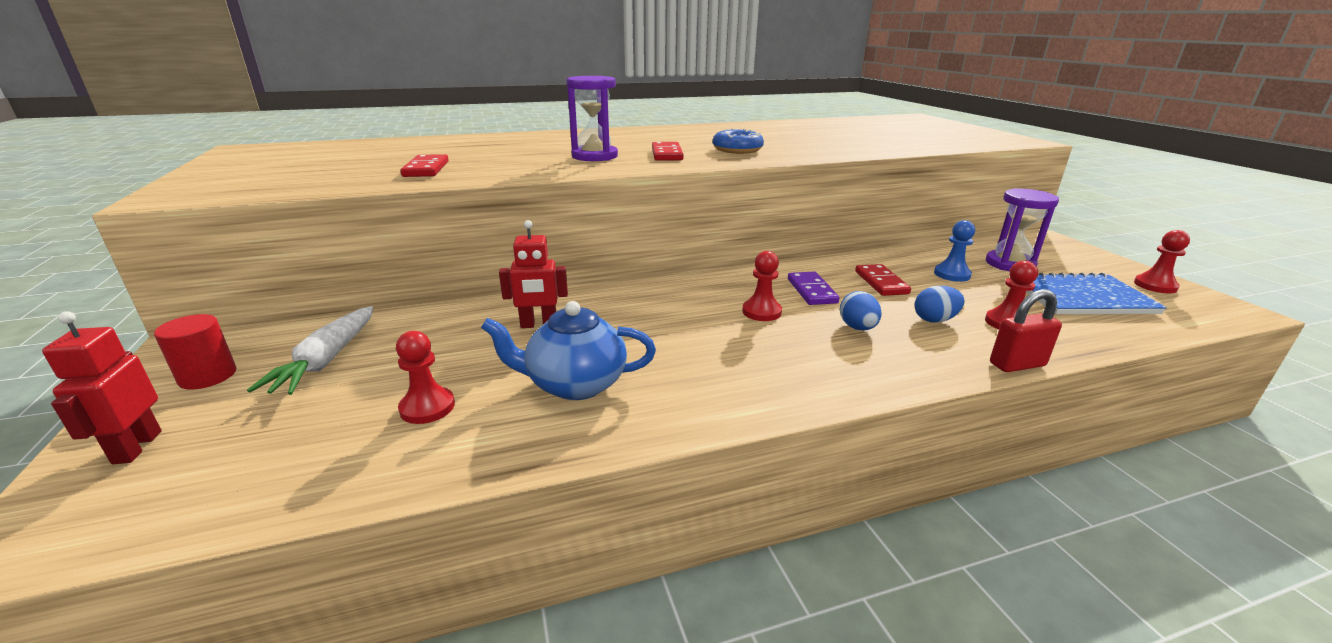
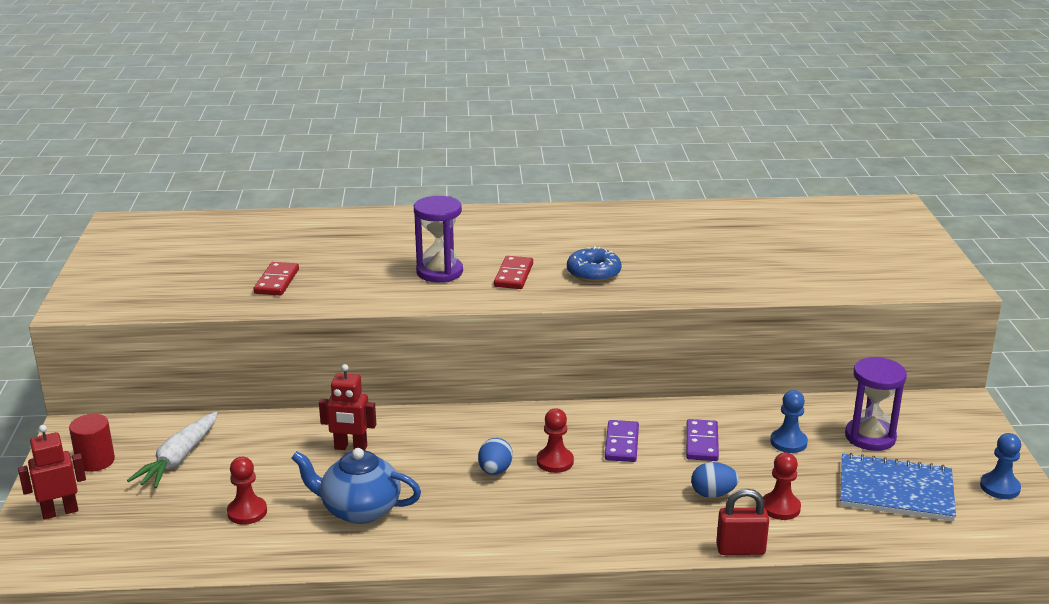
camera: 15 degrees right, 0 degrees up
red robot [42,311,162,464] -> red robot turned 60 degrees clockwise [18,425,86,520]
blue egg [840,291,882,331] -> blue egg moved to [478,438,513,475]
red domino [855,264,911,296] -> purple domino [686,419,719,461]
red pawn [1134,230,1190,293] -> blue pawn [980,433,1021,499]

